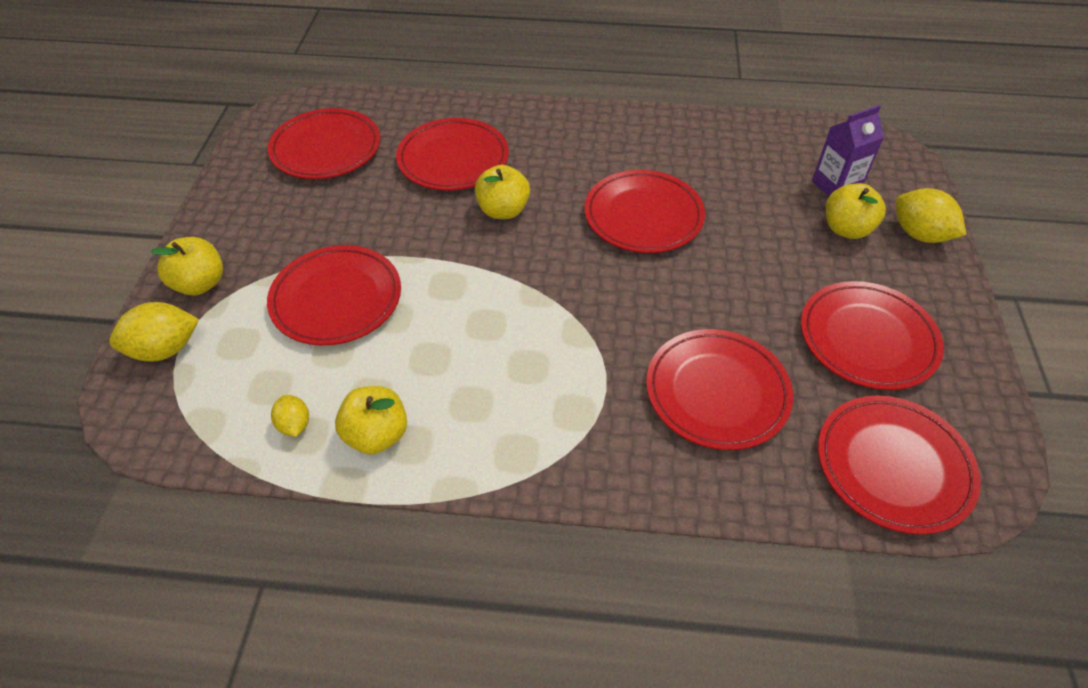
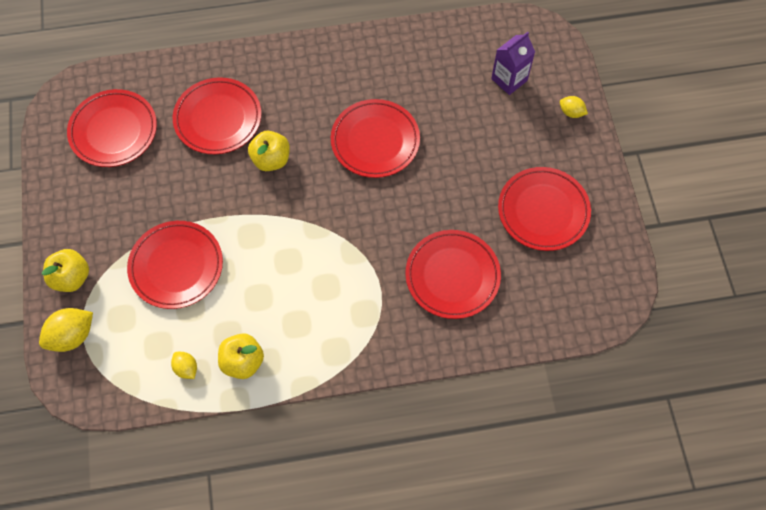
camera: 15 degrees left, 15 degrees up
red plate [818,395,981,535] -> none
yellow apple [826,183,886,239] -> none
yellow lemon [895,188,966,243] -> yellow lemon [560,96,588,118], size x0.58

